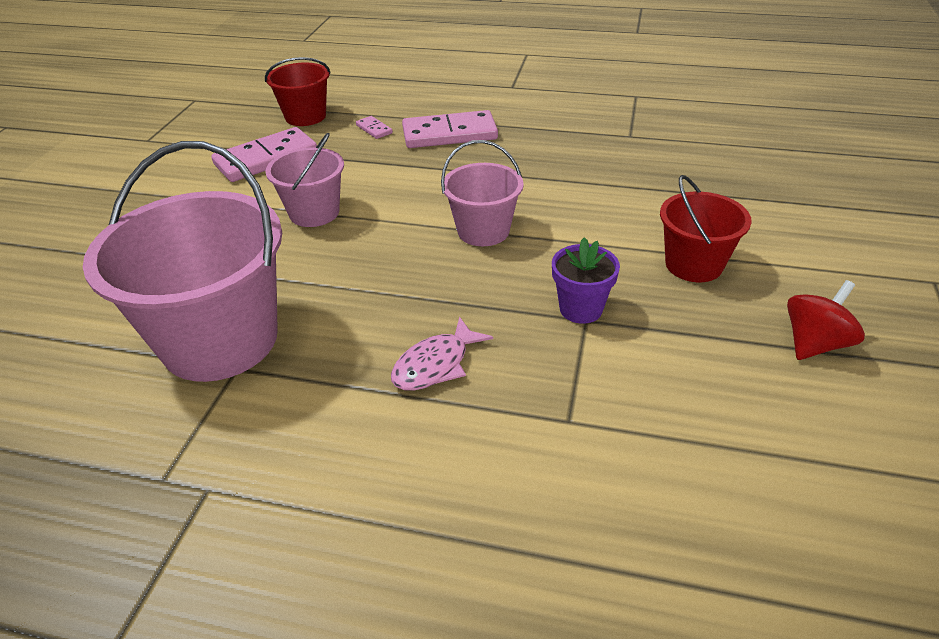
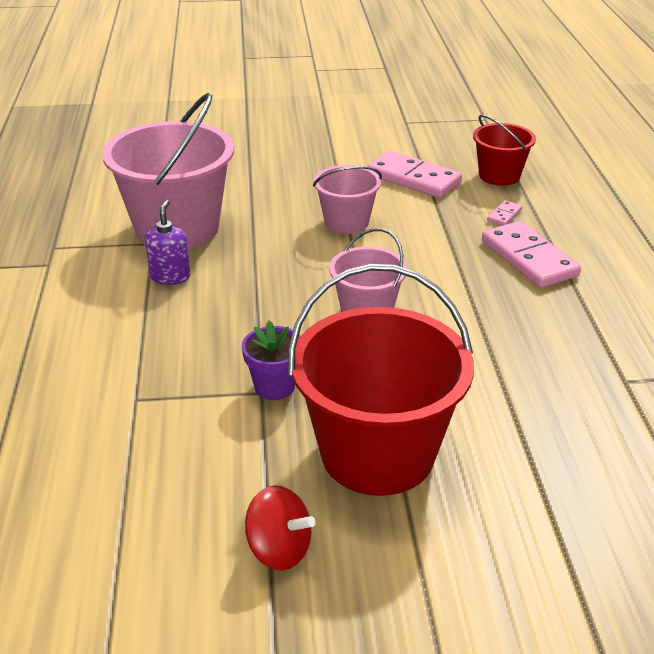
camera: 70 degrees right, 5 degrees down
pink fish [391,317,493,391] -> none
red bucket [660,175,752,282] -> red bucket [288,264,474,496], size x1.85
none -> purple soap dispenser [145,200,190,285]

